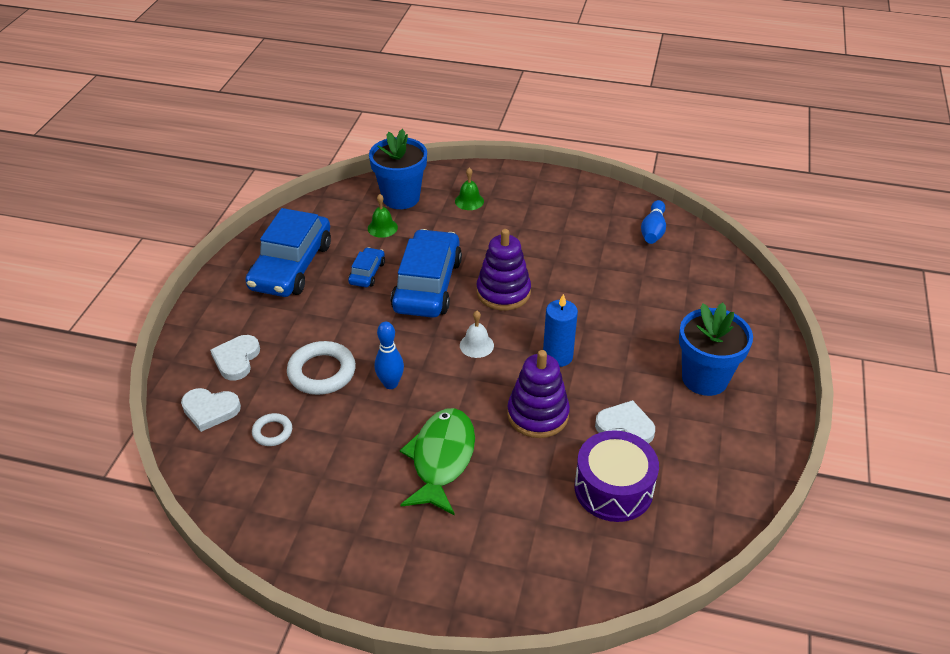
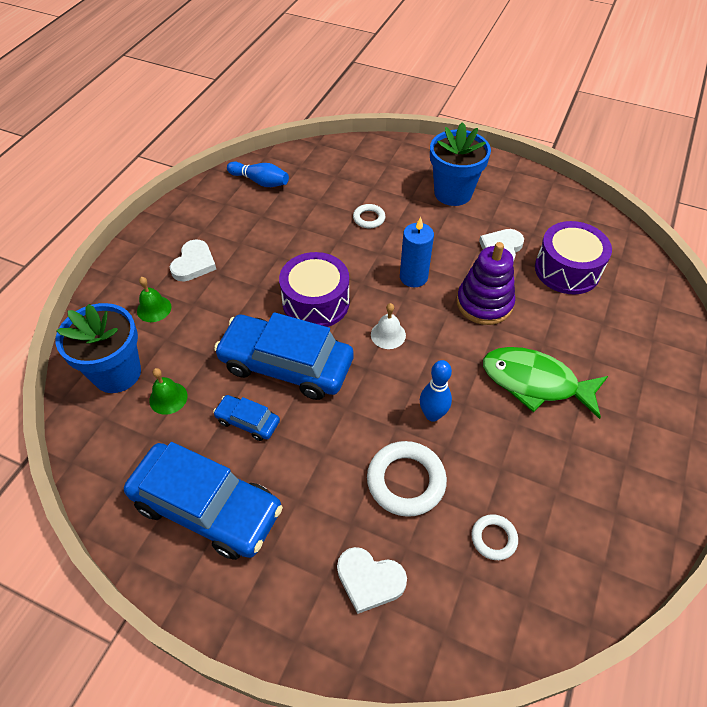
camera: 80 degrees left, 10 degrees up
white heart [181,388,241,432] -> white heart moved to [170,239,216,281]
purple stacking toy [477,229,531,310] -> purple drum [279,252,350,327]
none -> white ring [353,204,385,229]

